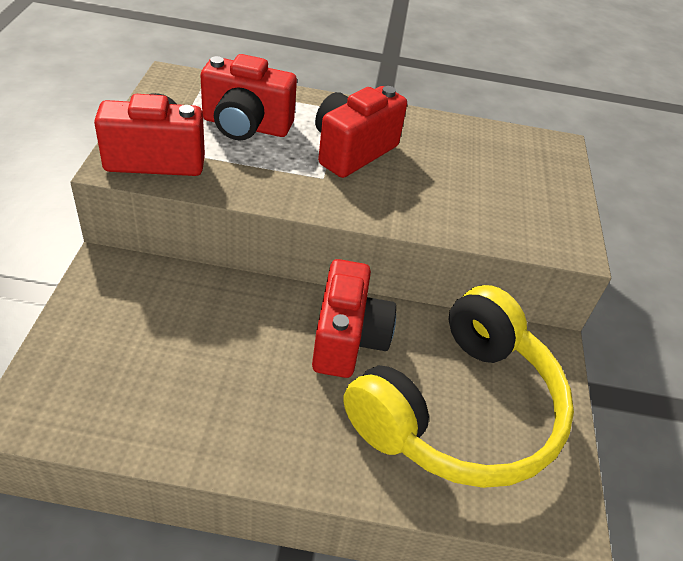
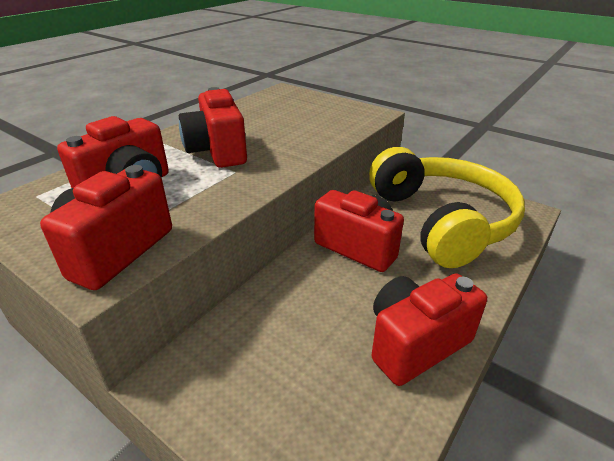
camera: 55 degrees left, 10 degrees down
none -> red camera [372,273,487,386]

